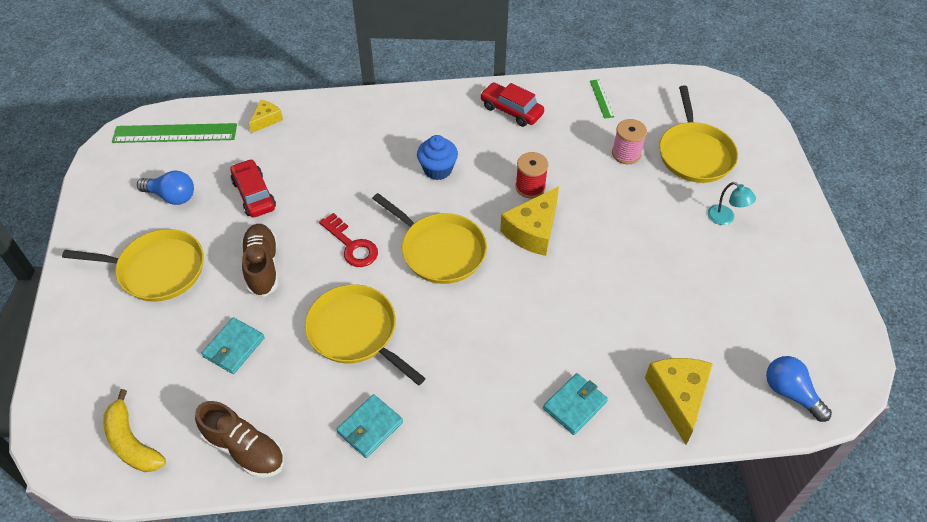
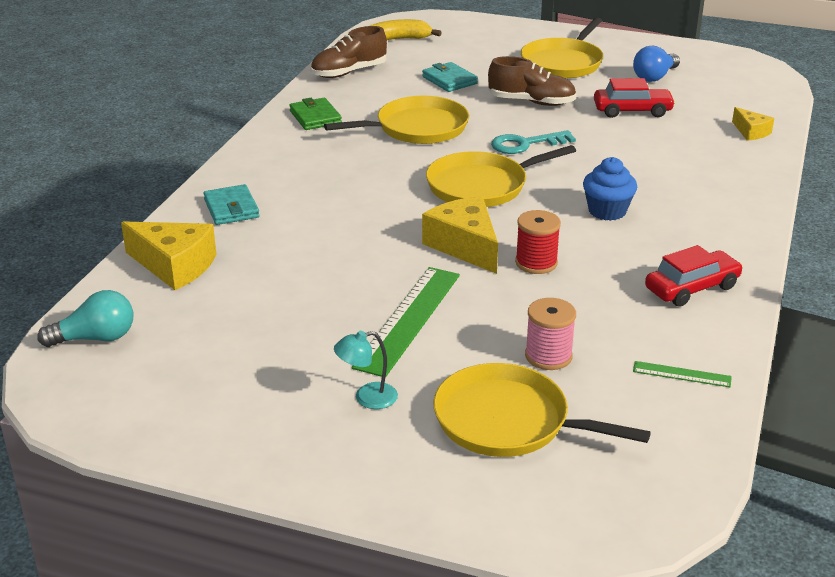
camera: 115 degrees right, 20 degrees down
green ruler [112,123,237,143] -> green ruler moved to [352,267,460,378]
red key [319,213,378,267] -> turquoise key [491,130,576,154]
turquoise wallet [336,394,403,458] -> green wallet [289,98,342,130]
blue light bulb [766,356,832,422] -> turquoise light bulb [37,290,134,347]

